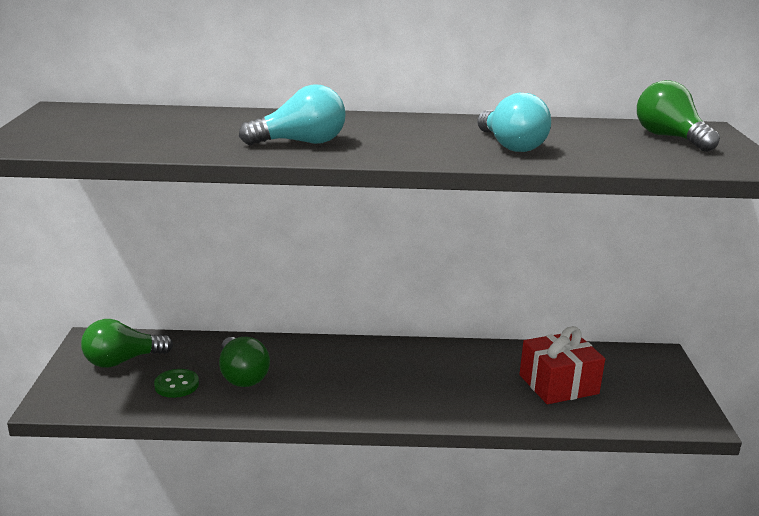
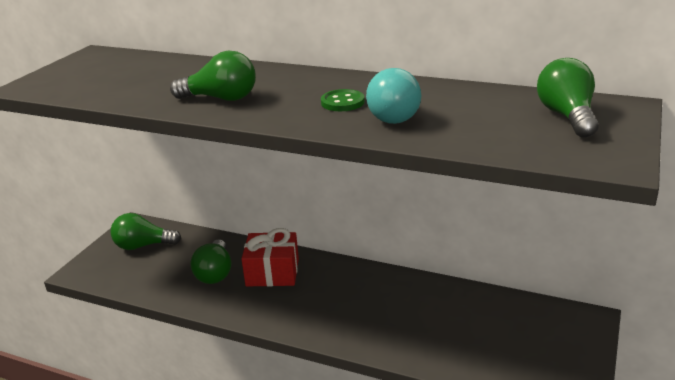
camera: 25 degrees right, 5 degrees up
green button [154,369,199,398] -> green button moved to [321,89,365,111]
turquoise light bulb [239,84,346,145] -> green light bulb [170,51,256,101]
red gift [519,326,605,404] -> red gift moved to [241,228,299,286]

